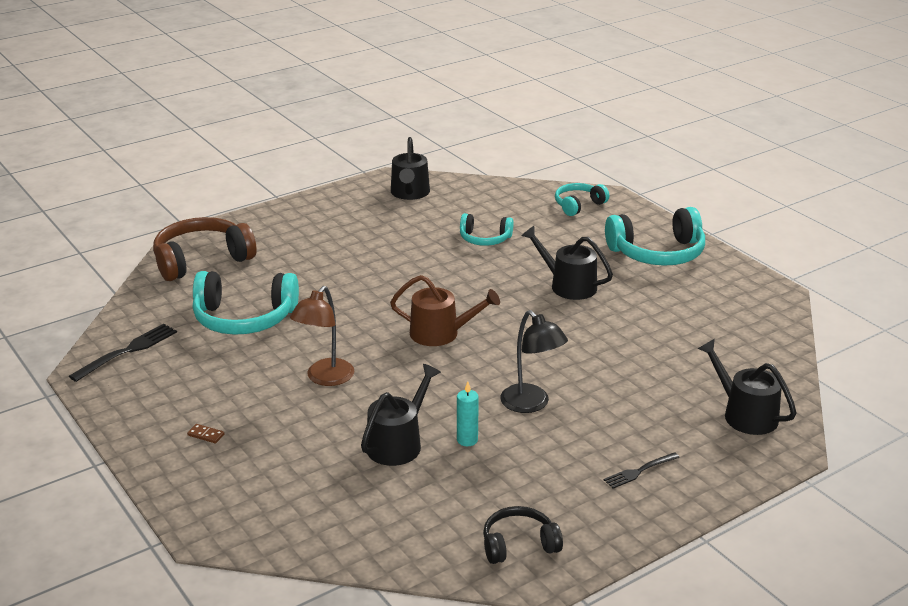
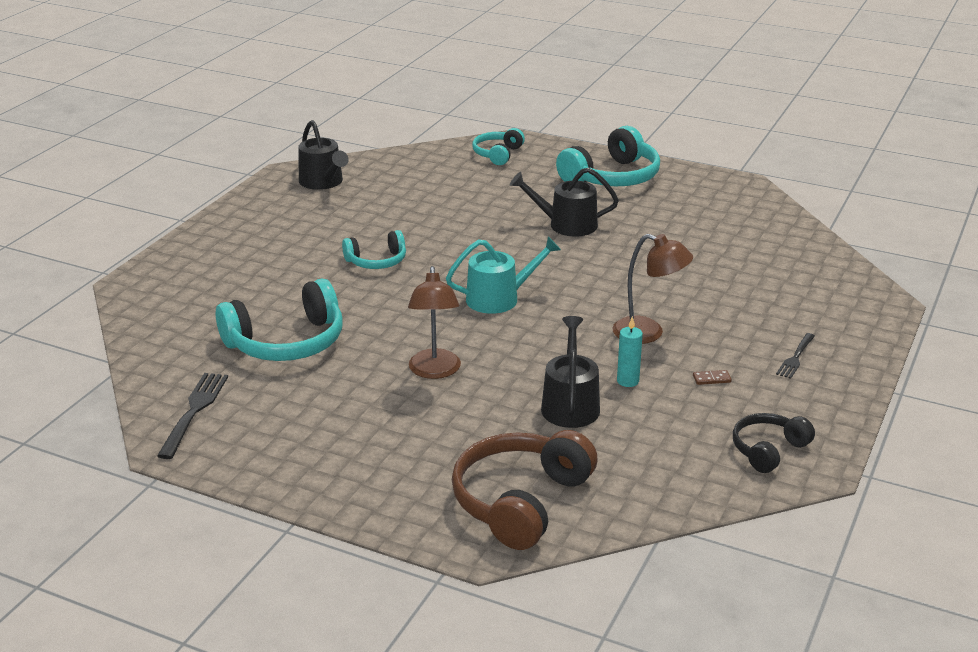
camera: 30 degrees left, 0 degrees up
brown headphones [153,217,257,281] -> brown headphones moved to [452,430,598,550]
brown domino [187,424,224,443] -> brown domino moved to [693,370,732,385]
brown watering can [390,275,500,346] -> turquoise watering can [446,236,561,314]
turquoise headphones [460,213,514,246] -> turquoise headphones moved to [342,230,406,269]
black lamp [500,310,568,413] -> brown lamp [612,234,693,344]
black watering can [698,339,796,435] -> none

